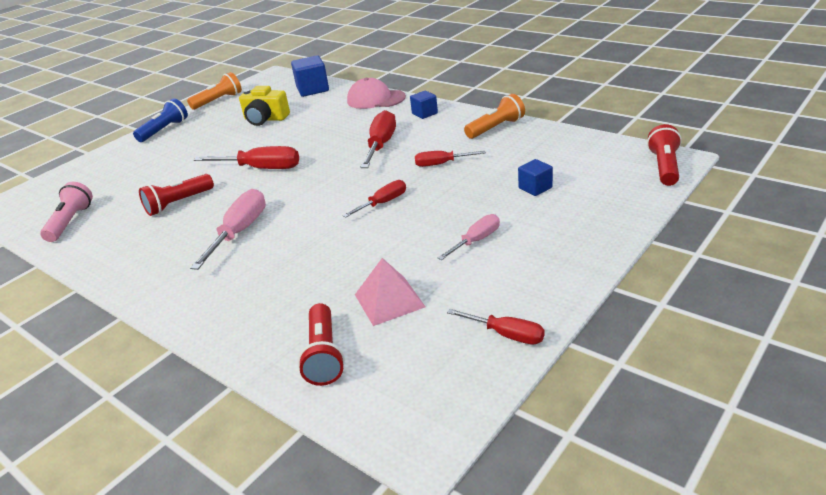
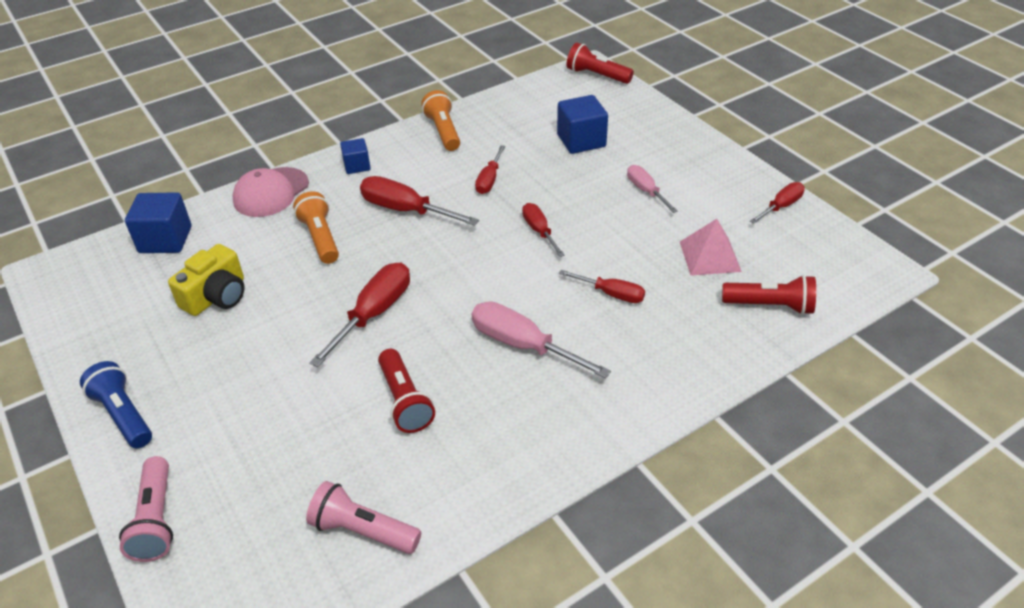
camera: 75 degrees left, 10 degrees up
orange flashlight [187,72,242,110] -> orange flashlight moved to [293,191,339,264]
blue cube [518,159,553,196] -> blue cube [557,95,608,154], size x1.66
none -> pink flashlight [119,456,173,562]
none -> red screwdriver [559,270,645,303]

